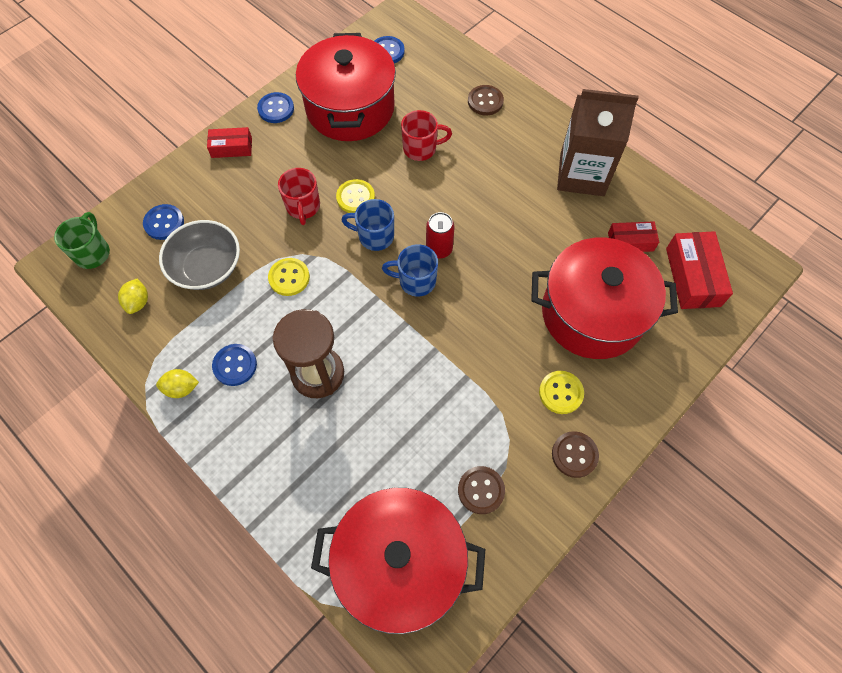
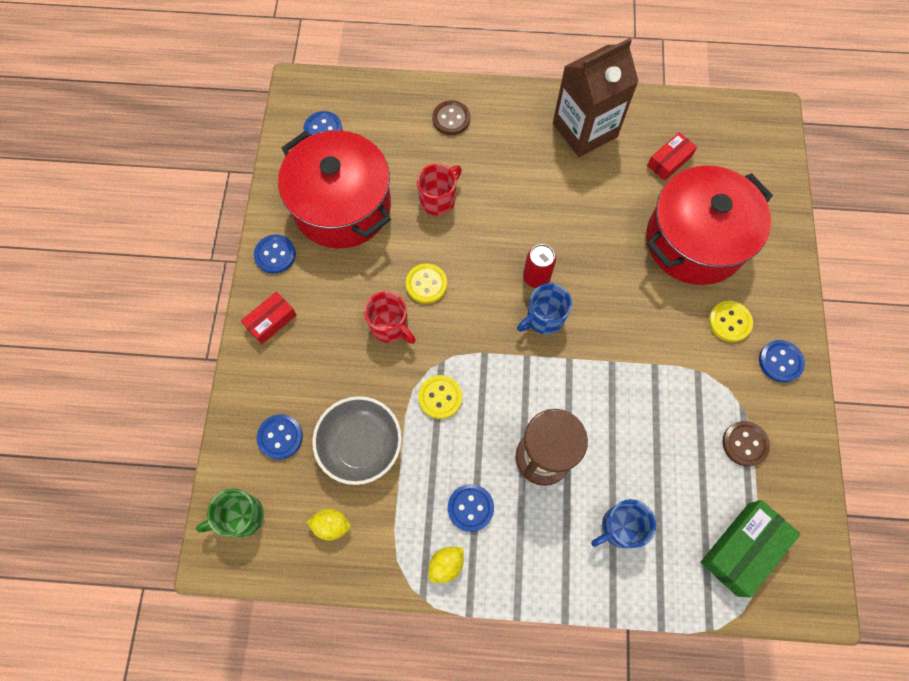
camera: 40 degrees left, 5 degrees up
green mug [54,212,110,269] -> green mug turned 75 degrees counterclockwise [196,488,264,537]
yellow lemon [118,279,148,314] -> yellow lemon turned 45 degrees counterclockwise [307,509,351,541]
red pot [311,488,485,634] -> green box [700,500,800,598]
blue mug [341,199,394,251] -> blue mug moved to [591,499,656,548]
brown button [552,431,599,478] -> blue button [759,340,805,383]
red box [666,231,733,309] -> none

